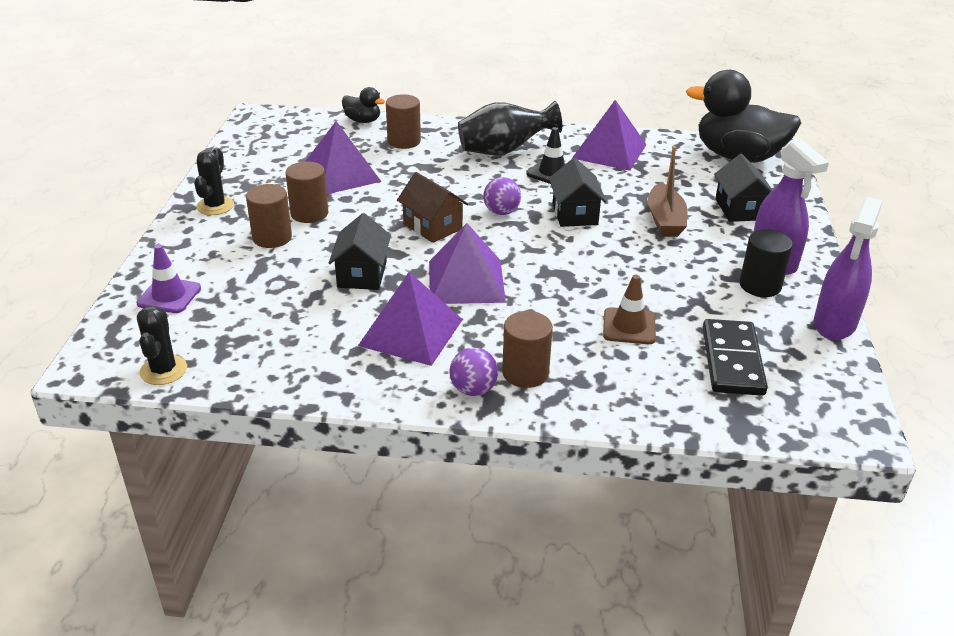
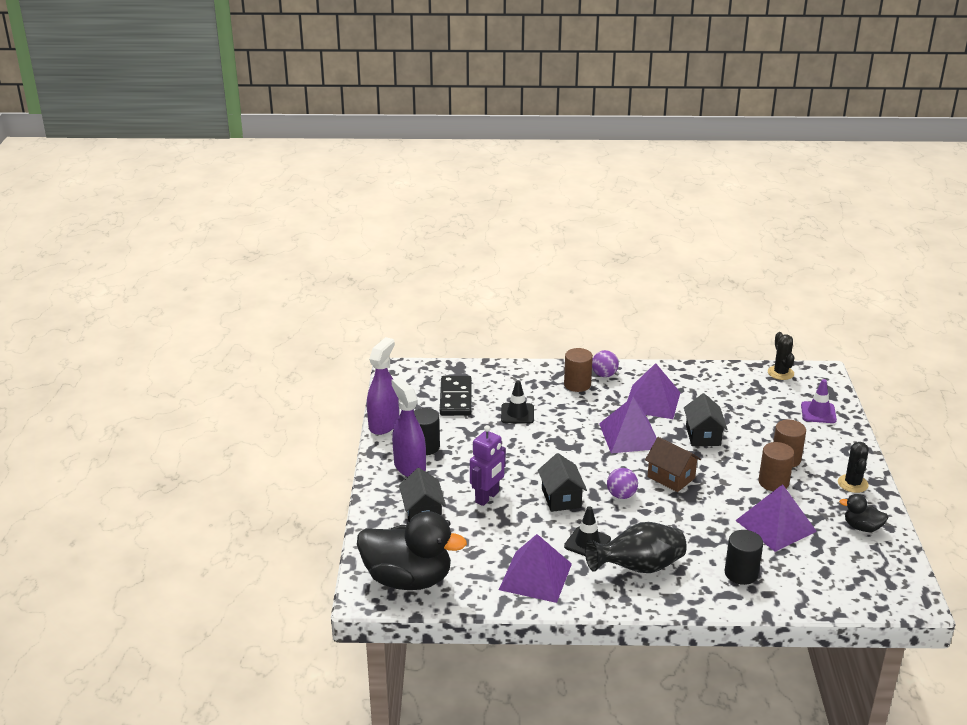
camera: 175 degrees right, 5 degrees down
black duck [342,87,385,123] -> black duck moved to [839,494,889,532]
brown cylinder [386,94,421,149] -> black cylinder [725,530,763,585]
brown traffic cone [603,275,656,344] -> black traffic cone [501,380,534,424]
brown boat [648,146,687,237] -> purple robot [470,425,506,506]

